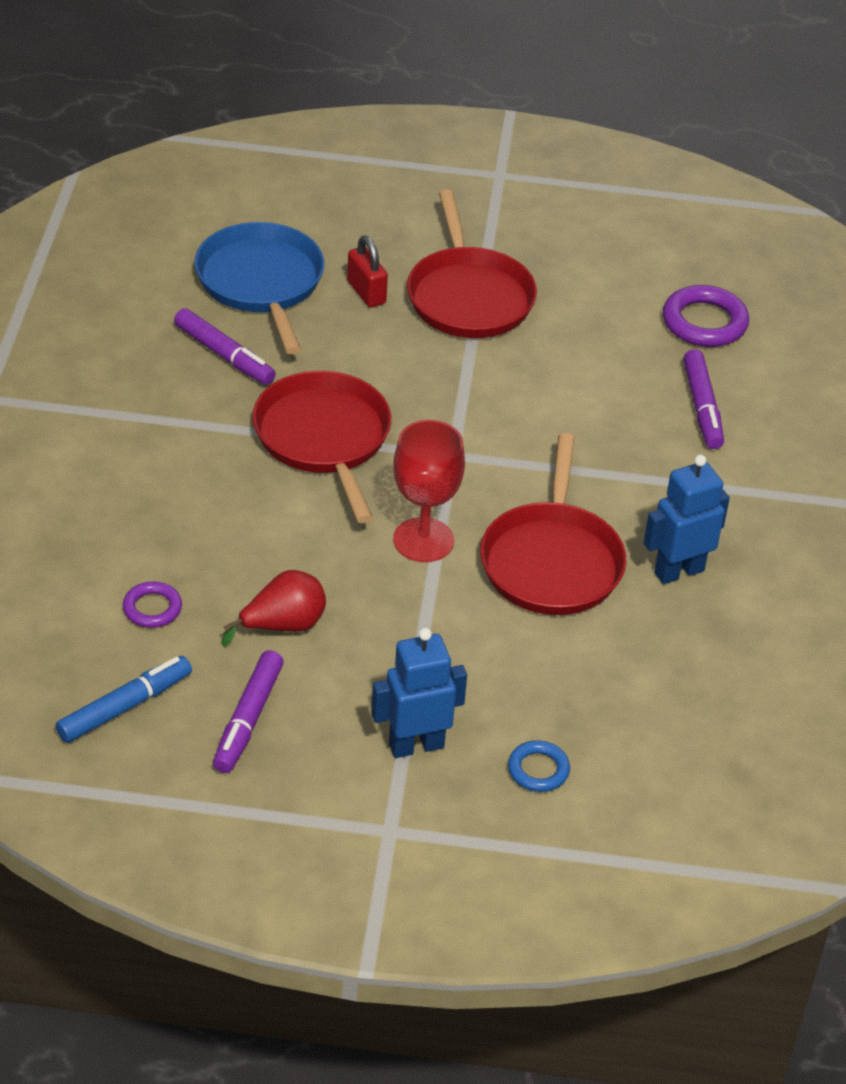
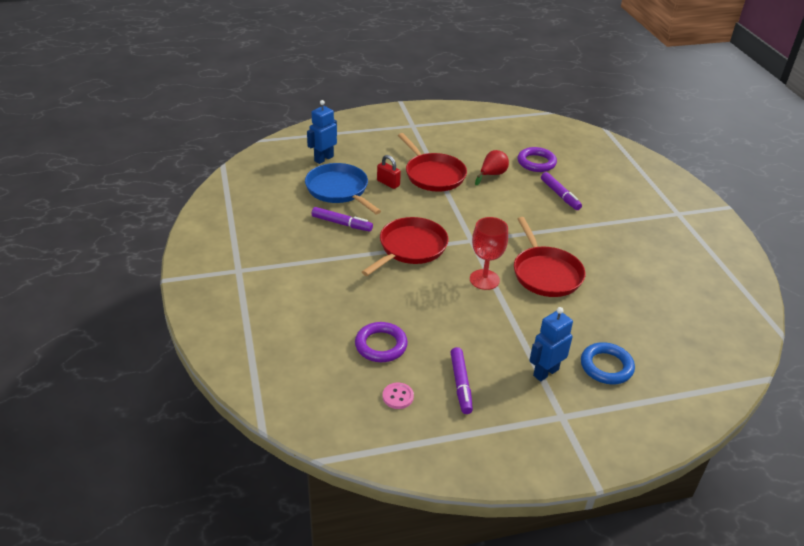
camera: 20 degrees left, 5 degrees down
blue marker [56,656,192,743] -> pink button [383,383,414,409]
purple ring [123,581,182,628] -> purple ring [355,322,408,362], size x1.69
red pear [222,570,326,647] -> red pear moved to [475,150,509,185]
red pan [252,371,392,523] -> red pan turned 75 degrees clockwise [362,217,448,276]
blue ring [508,740,570,792] -> blue ring [581,342,635,384], size x1.69
blue robot [644,455,730,584] -> blue robot moved to [307,100,337,164]

